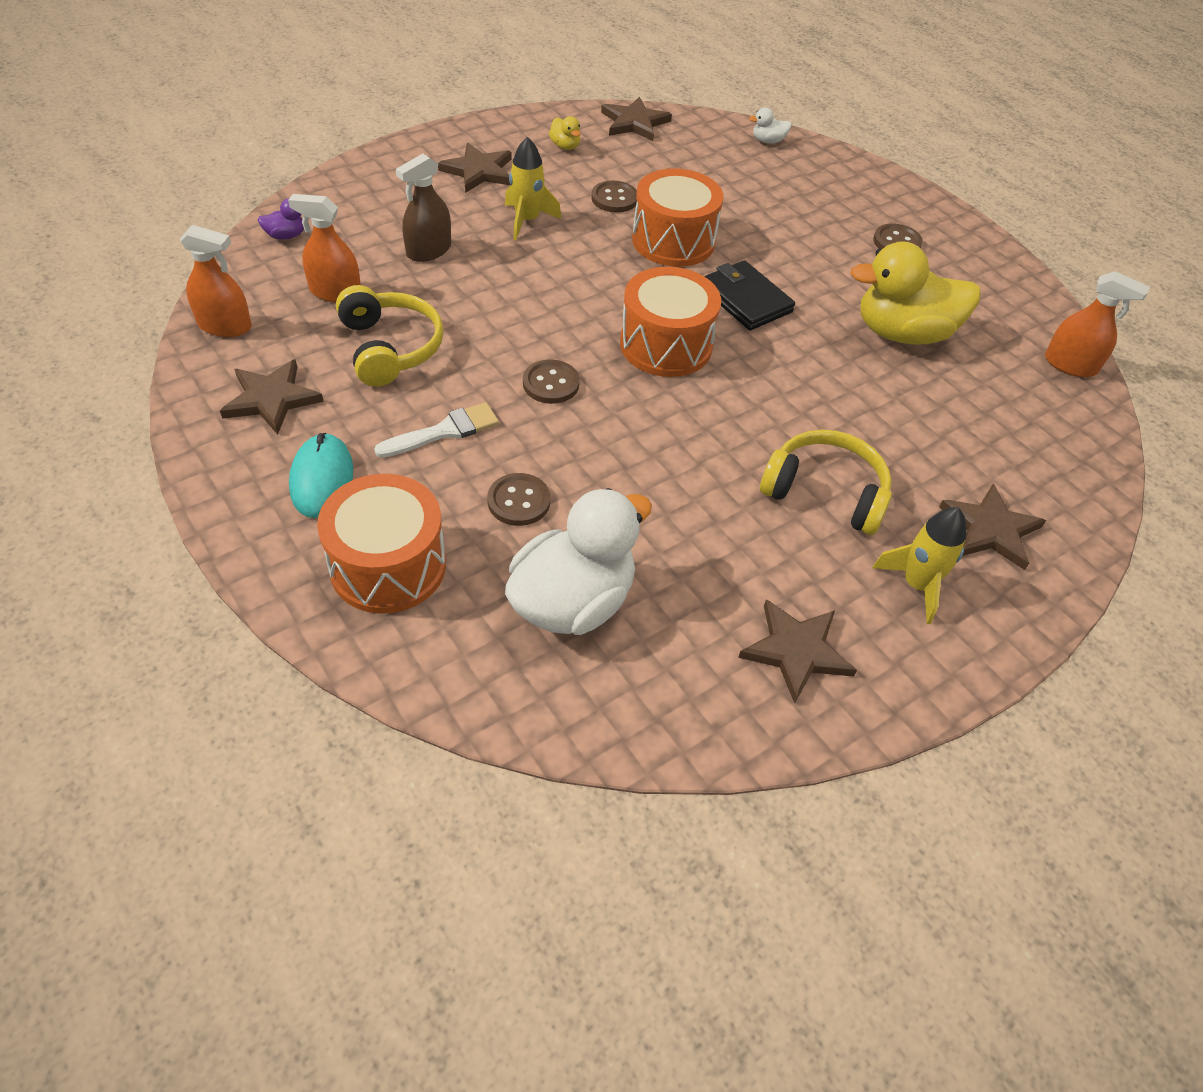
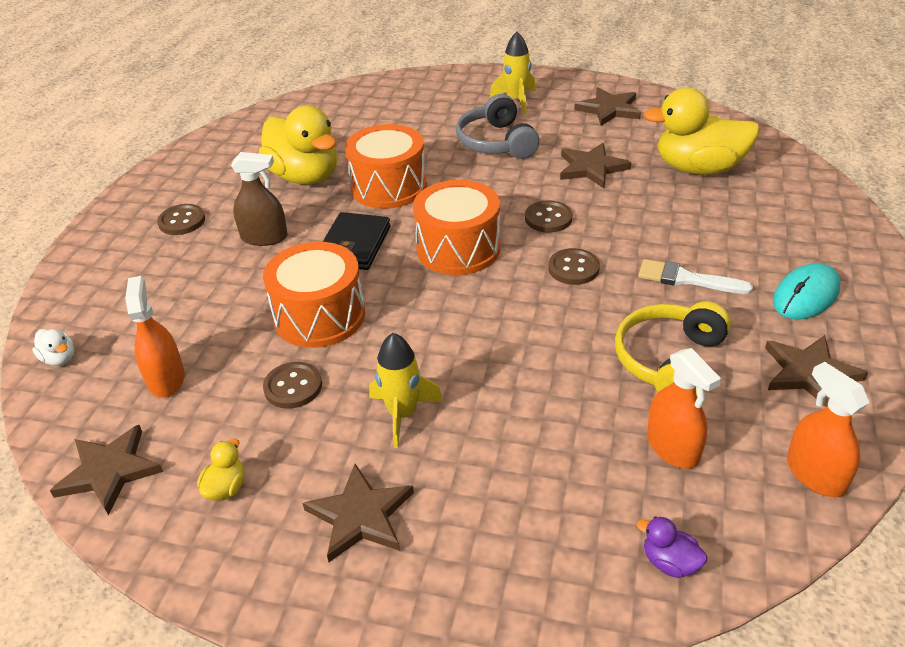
camera: 125 degrees left, 10 degrees down
orange drum [317,474,446,614] -> orange drum moved to [345,124,427,209]
brown spray bottle [396,154,451,262] -> brown spray bottle moved to [231,152,288,246]
brown button [487,473,551,526] -> brown button moved to [525,200,572,233]
white duck [505,488,652,635] -> yellow duck [643,88,760,175]
yellow headphones [760,430,892,535] -> grey headphones [456,94,540,159]
brown star [939,484,1046,570] -> brown star moved to [560,143,631,188]
orange spray bottle [1045,271,1150,377] -> orange spray bottle moved to [125,276,185,398]

